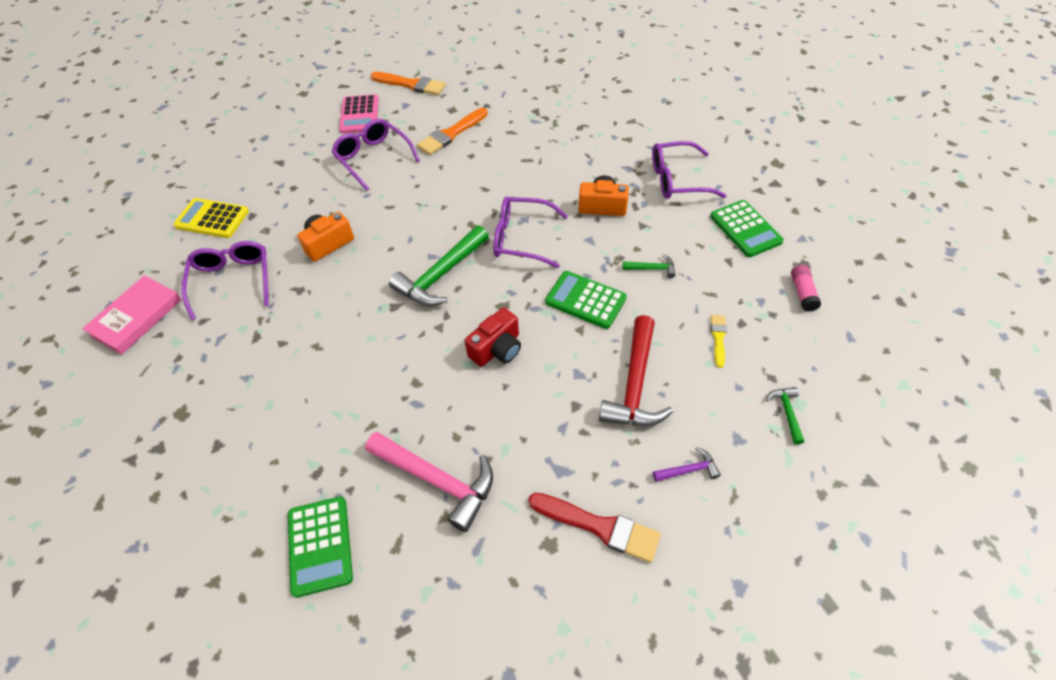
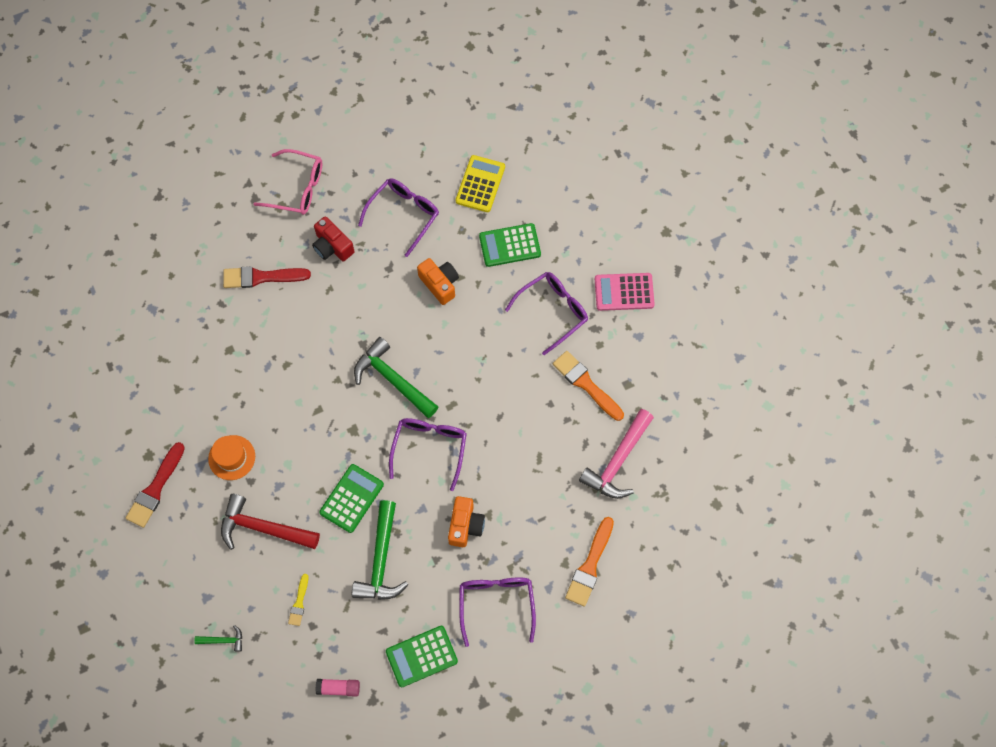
camera: 90 degrees right, 15 degrees up
pink book [82,275,182,355] -> none
purple glasses [182,241,269,321] -> purple glasses turned 45 degrees counterclockwise [358,178,439,257]
green calculator [288,496,353,598] -> green calculator moved to [479,223,541,267]
pink hammer [365,432,493,532] -> pink hammer moved to [579,409,654,499]
orange brush [371,72,446,95] -> orange brush moved to [565,517,614,607]
red camera [465,308,521,367] -> red camera moved to [312,216,355,261]
green hammer [622,254,675,278] -> green hammer [352,500,408,600], size x2.15
purple hammer [653,447,721,482] -> none
yellow brush [711,315,727,368] -> yellow brush turned 90 degrees clockwise [288,574,308,626]
none -> orange hat [208,435,255,480]
none -> red brush [223,266,311,288]
none -> pink glasses [254,149,322,215]

